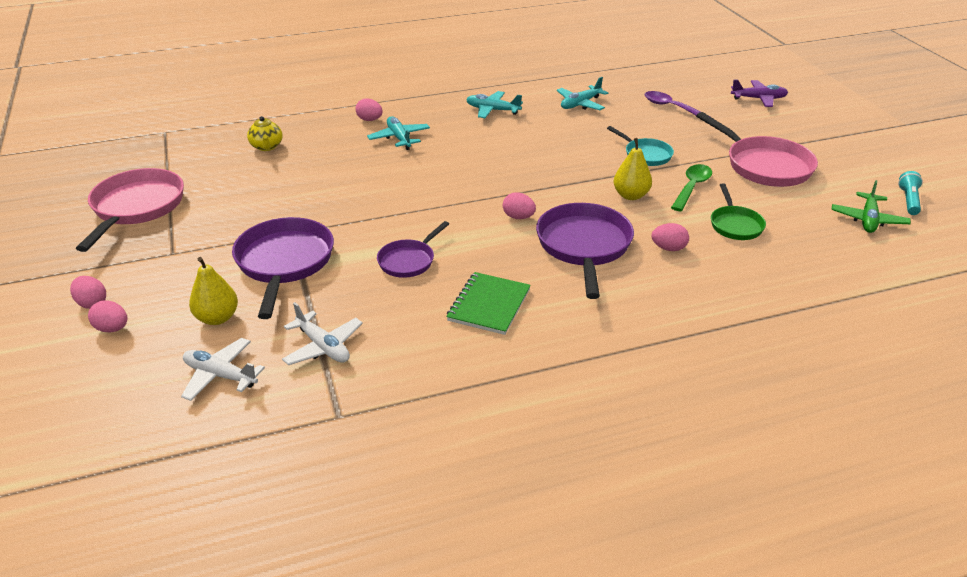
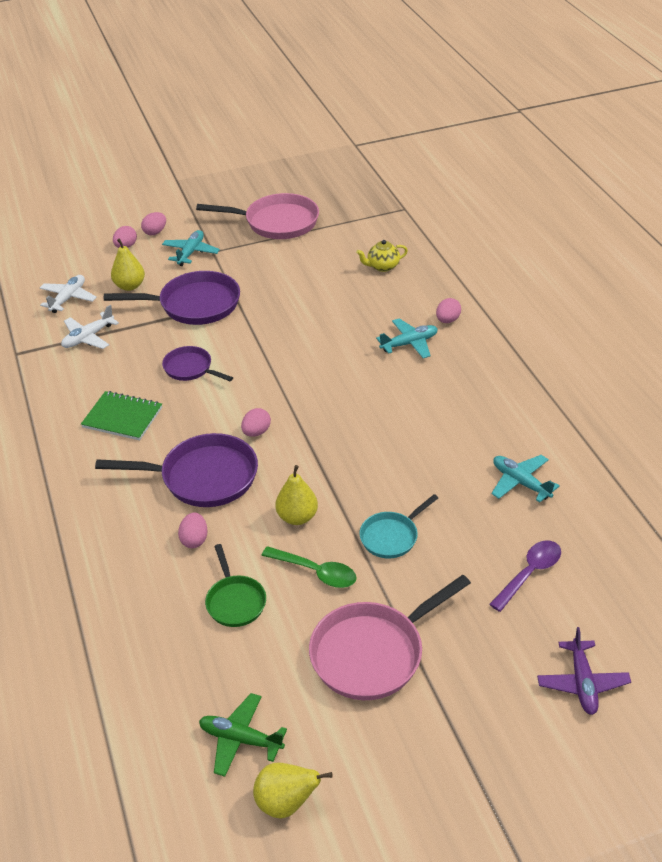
camera: 90 degrees right, 5 degrees up
turquoise plane [466,91,523,118] -> turquoise plane moved to [162,230,220,266]
green pan [711,183,766,240] -> green pan turned 105 degrees counterclockwise [205,544,266,627]
turquoise flashlight [898,171,923,215] -> yellow pear [253,763,333,819]

